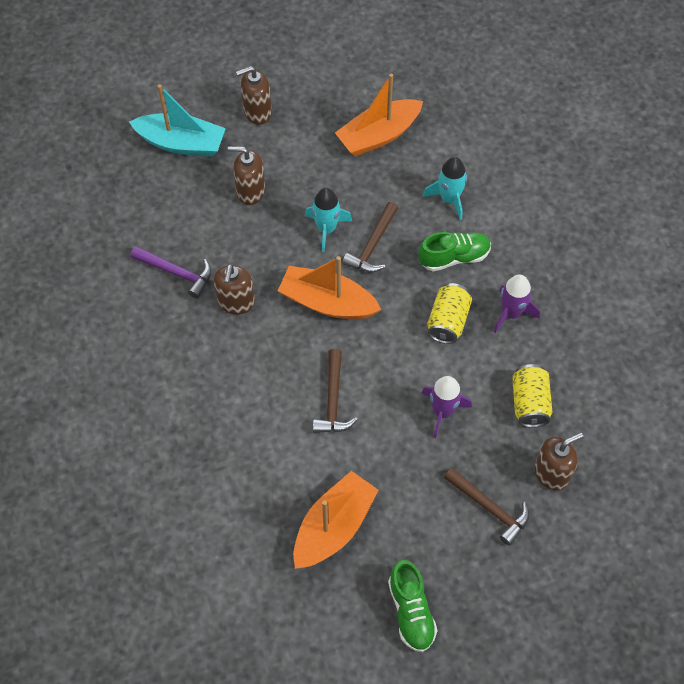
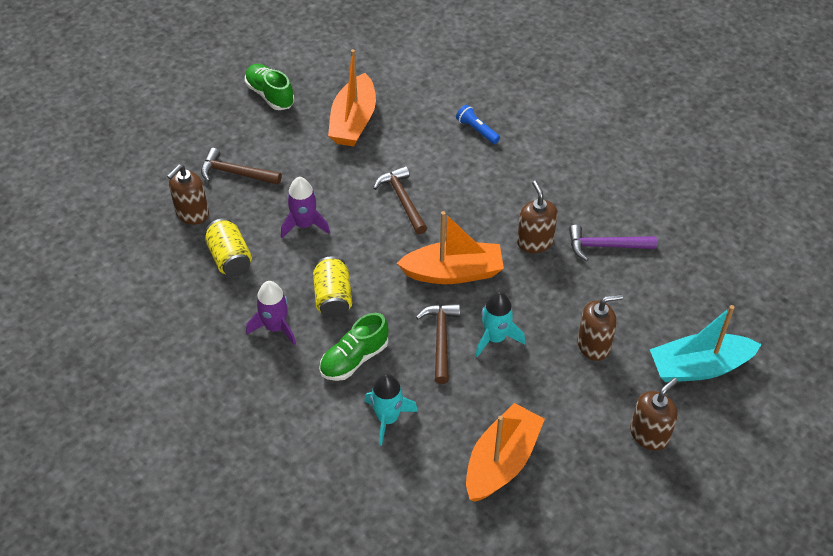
camera: 155 degrees right, 10 degrees down
none -> blue flashlight [456,105,500,144]

